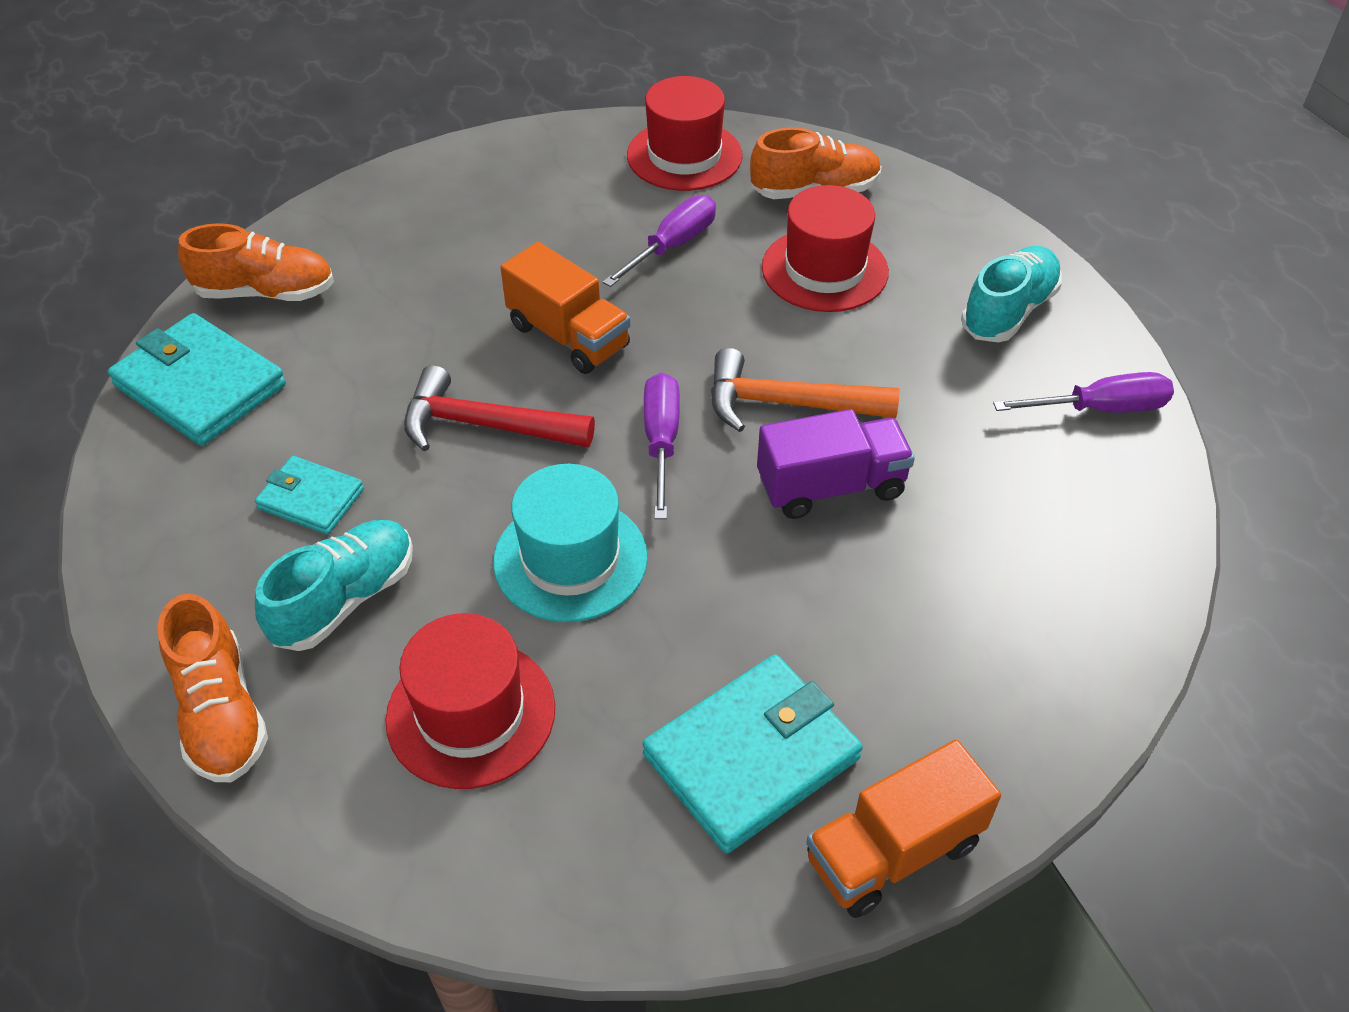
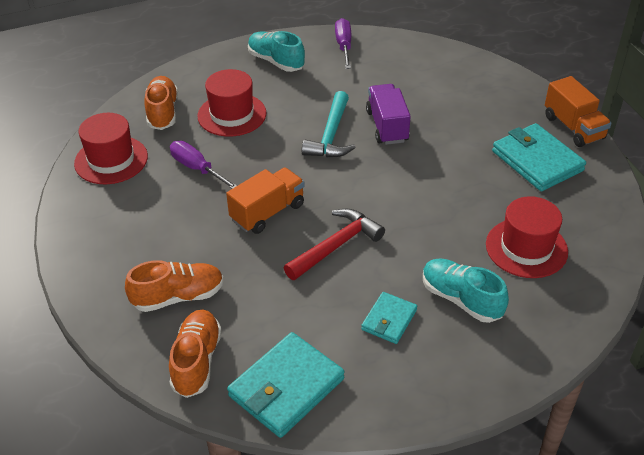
camera: 85 degrees left, 5 degrees down
orange shoe [157,593,268,782] -> orange shoe moved to [125,260,224,312]
red hammer [404,365,595,451] -> red hammer turned 150 degrees counterclockwise [284,209,385,280]
turquoise hat [493,464,648,622] -> none
purple screwdriver [644,373,680,519] -> none
orange hammer [711,348,900,432] -> turquoise hammer [302,91,356,158]

